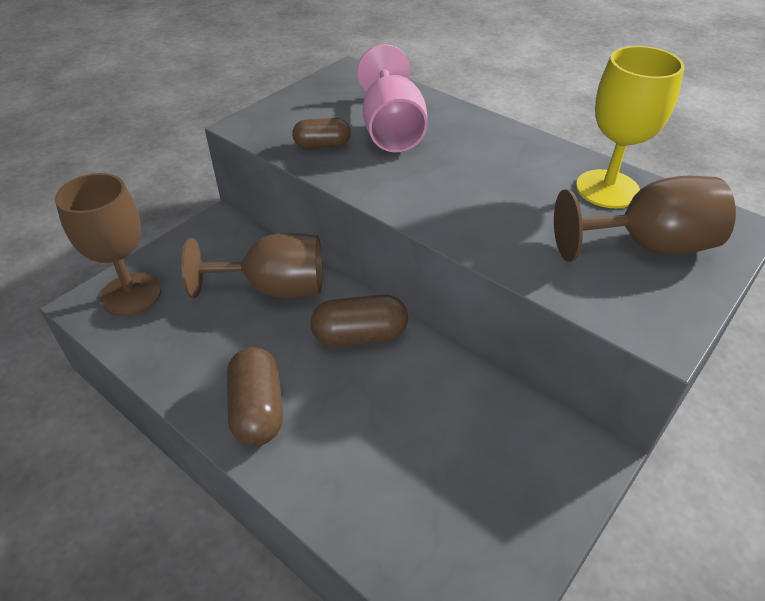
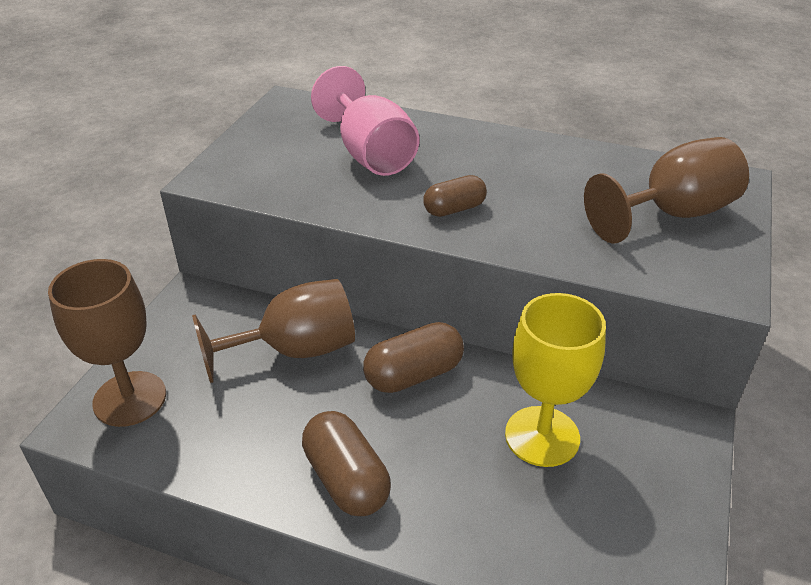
camera: 20 degrees left, 5 degrees down
brown capsule [292,118,351,149] -> brown capsule moved to [423,175,487,217]
yellow goblet [576,46,685,208] -> yellow goblet moved to [505,293,606,467]

